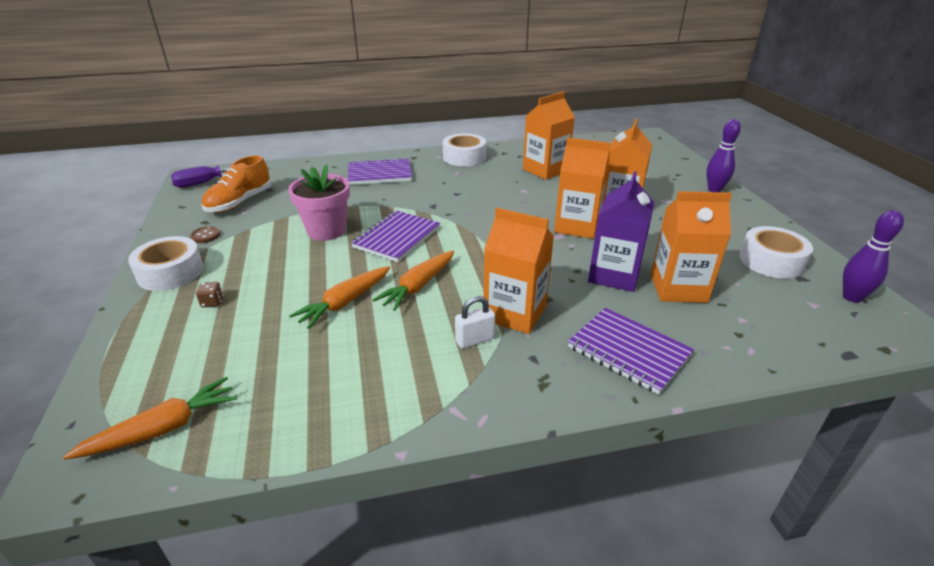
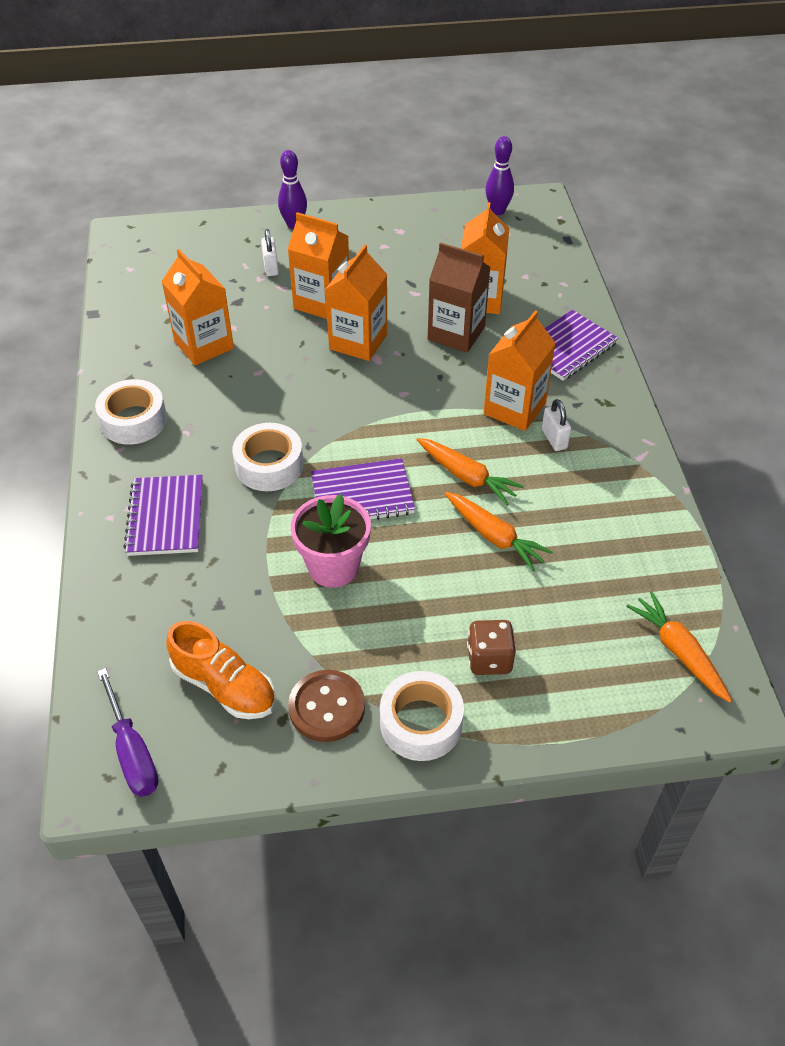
camera: 85 degrees left, 15 degrees up
brown button [190,226,220,243] -> brown button [288,670,365,742], size x1.88
brown dice [196,282,223,307] -> brown dice [467,620,516,675], size x1.83
purple notebook [351,210,440,262] -> purple notebook turned 45 degrees counterclockwise [311,458,415,520]
purple carton [588,171,655,292] -> brown carton [428,243,490,353]
white tape [740,226,813,279] -> white tape moved to [232,423,304,491]
none -> white padlock [261,229,279,276]

